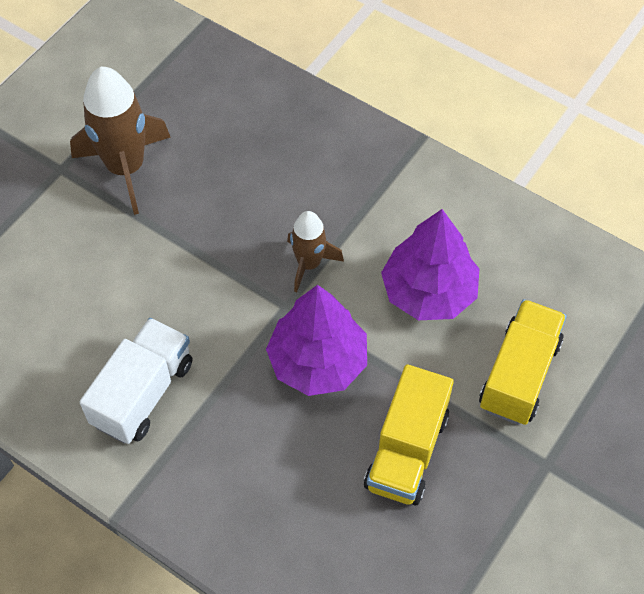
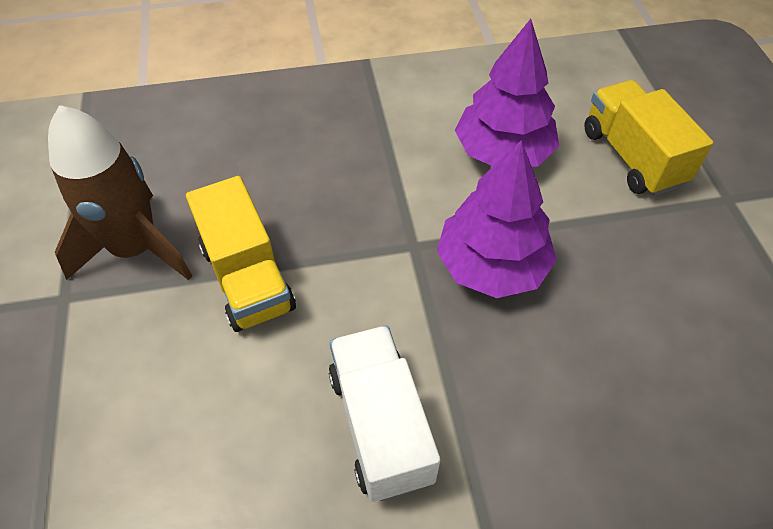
camera: 45 degrees left, 5 degrees down
brown rocket [287,211,344,292] -> none
yellow truck [364,364,454,505] -> yellow truck moved to [186,176,296,332]

